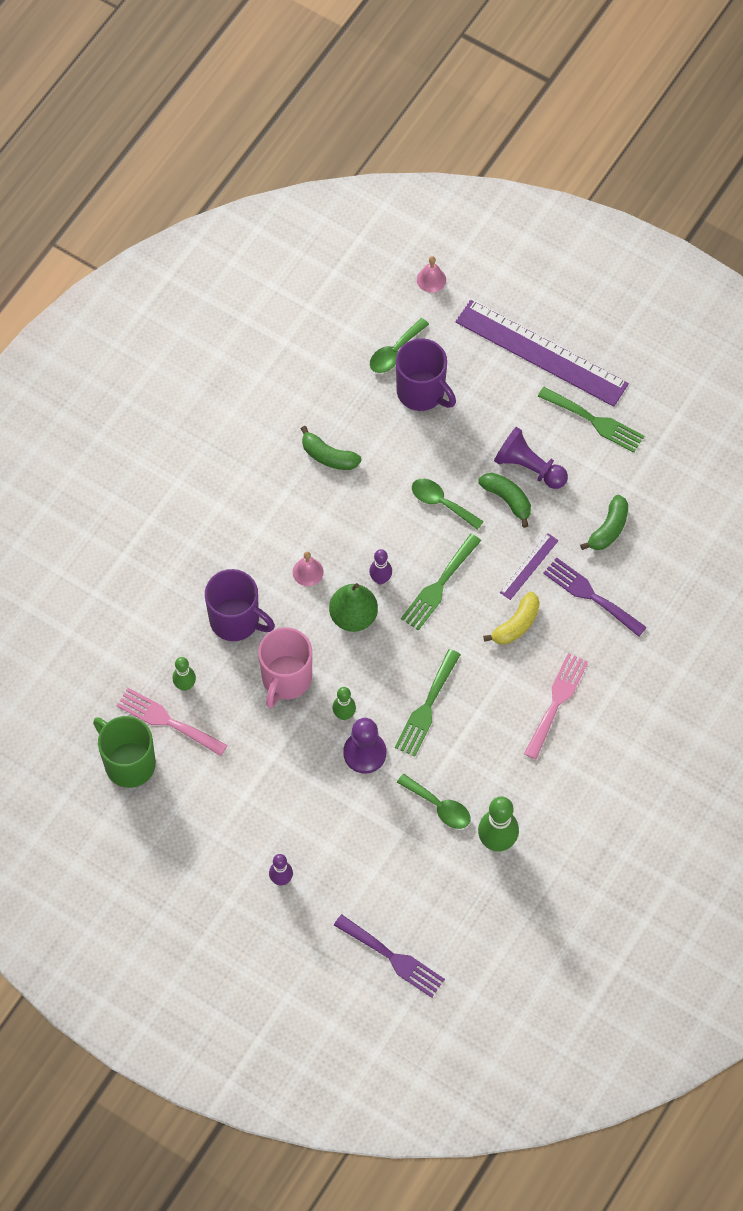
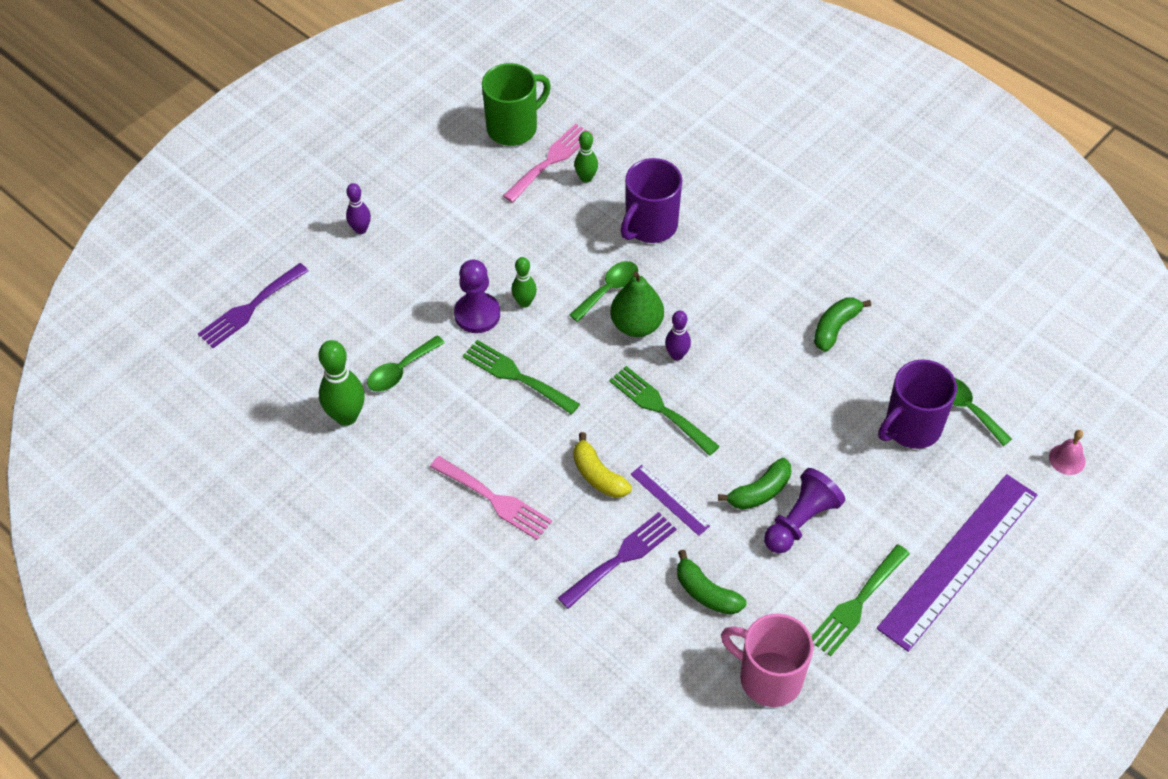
camera: 100 degrees right, 10 degrees down
pink mug [258,627,312,708] -> pink mug moved to [721,614,813,707]
pink bell [293,551,324,586] -> none
green spoon [412,479,484,530] -> green spoon moved to [569,261,638,322]

